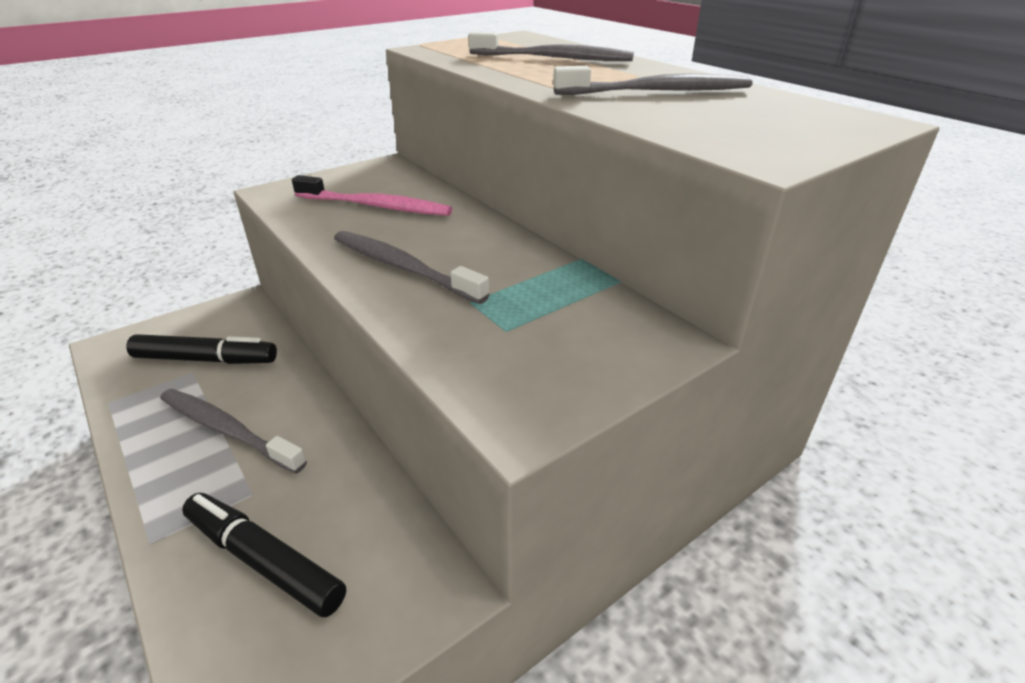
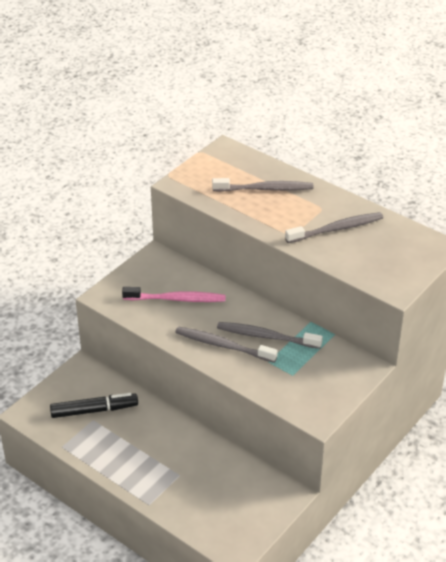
camera: 15 degrees left, 5 degrees up
grey toothbrush [160,389,307,474] -> grey toothbrush moved to [217,322,323,349]
black marker [182,493,346,617] -> none

